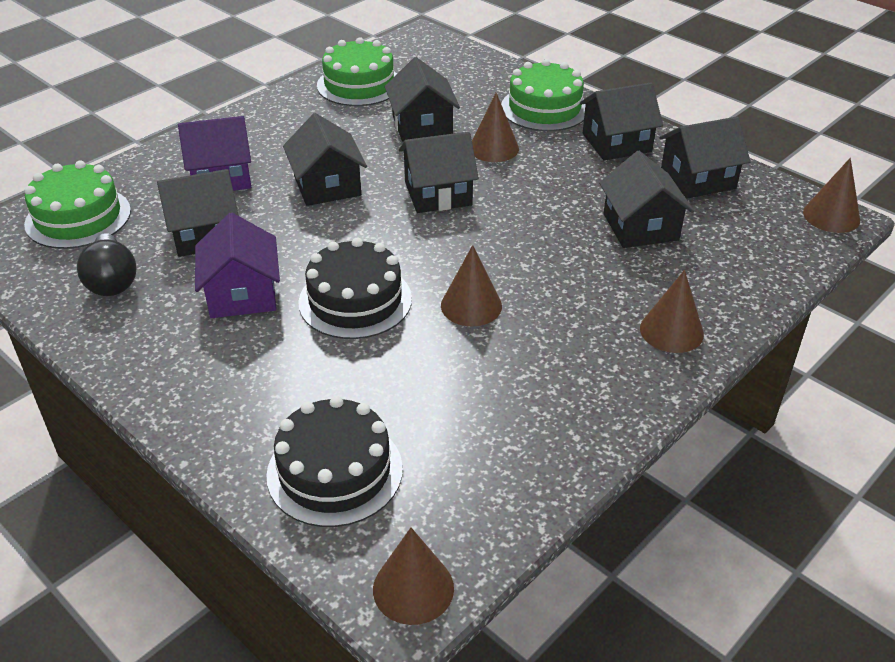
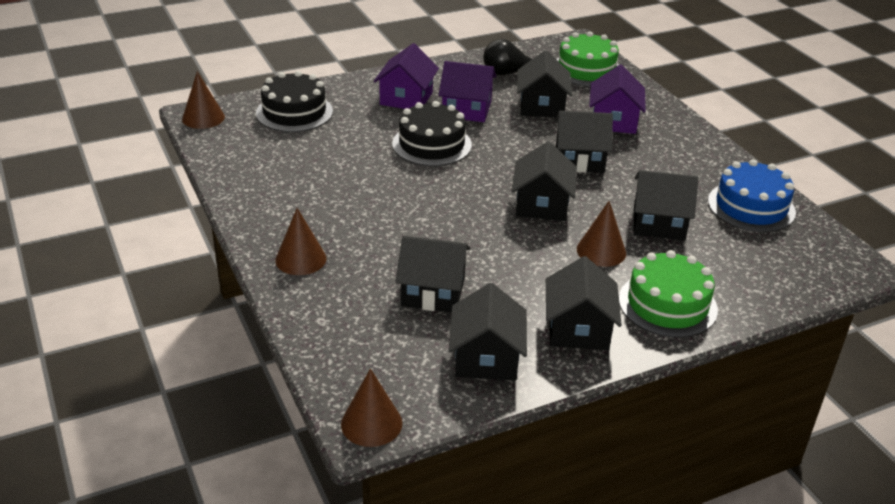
camera: 110 degrees right, 5 degrees down
green cake [317,37,397,106] -> blue cake [708,159,796,232]
brown cone [441,245,502,326] -> none
none -> purple house [374,43,439,109]

